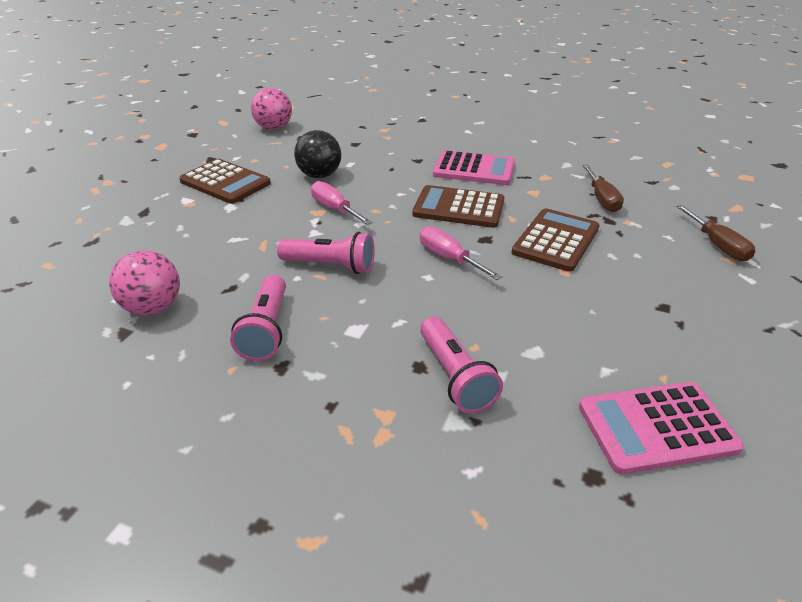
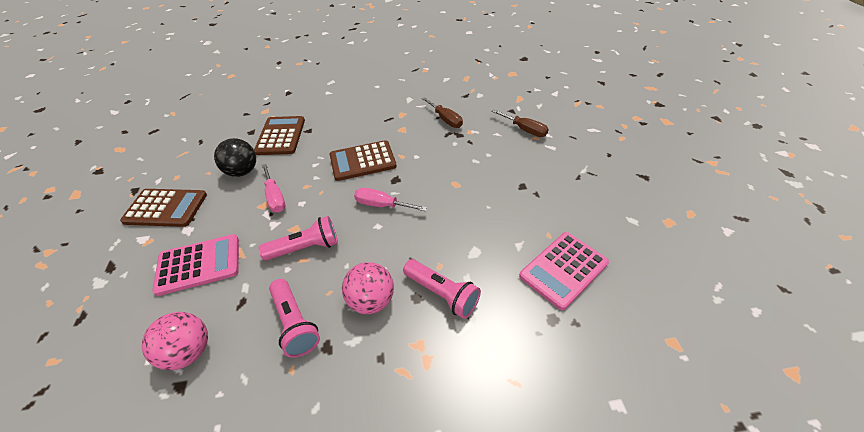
camera: 30 degrees left, 10 degrees up
pink ball [251,88,292,130] -> pink ball moved to [342,262,394,314]
pink screwdriver [311,181,372,225] -> pink screwdriver turned 135 degrees counterclockwise [262,164,285,212]
pink calculator [433,150,515,185] -> pink calculator moved to [152,234,239,296]
brown calculator [511,208,599,272] -> brown calculator moved to [254,116,305,155]

